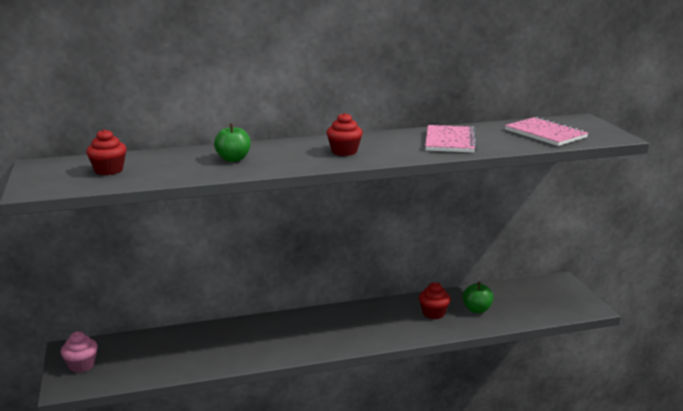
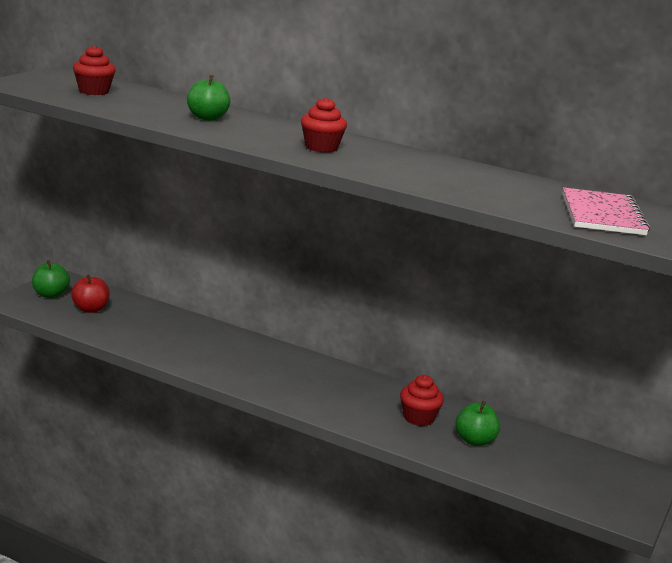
camera: 40 degrees right, 0 degrees up
pink cupcake [61,331,98,373] -> green apple [32,260,70,298]
pink notebook [425,125,477,153] -> none
none -> red apple [71,274,110,313]

